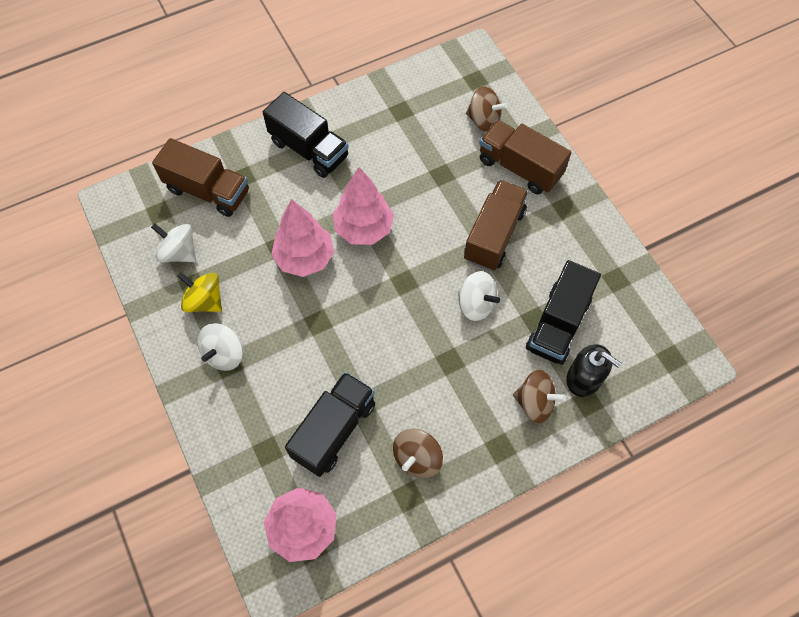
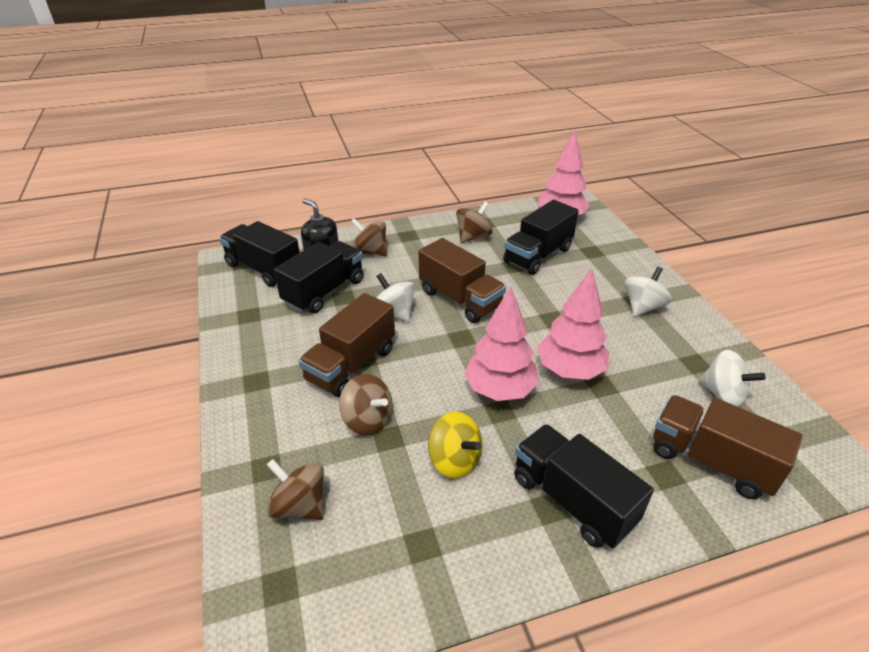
camera: 170 degrees left, 25 degrees down
yellow spinning top [177,272,222,312] -> yellow spinning top moved to [428,412,482,478]
brown truck [479,120,572,194] -> brown truck moved to [418,238,506,323]
none -> black truck [219,221,300,287]
none -> brown spinning top [339,374,393,435]

